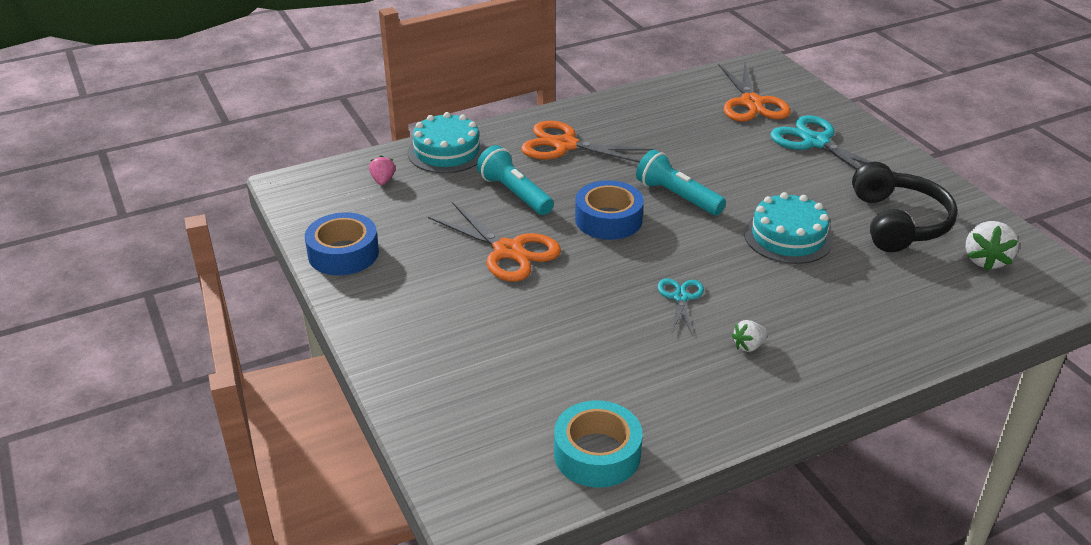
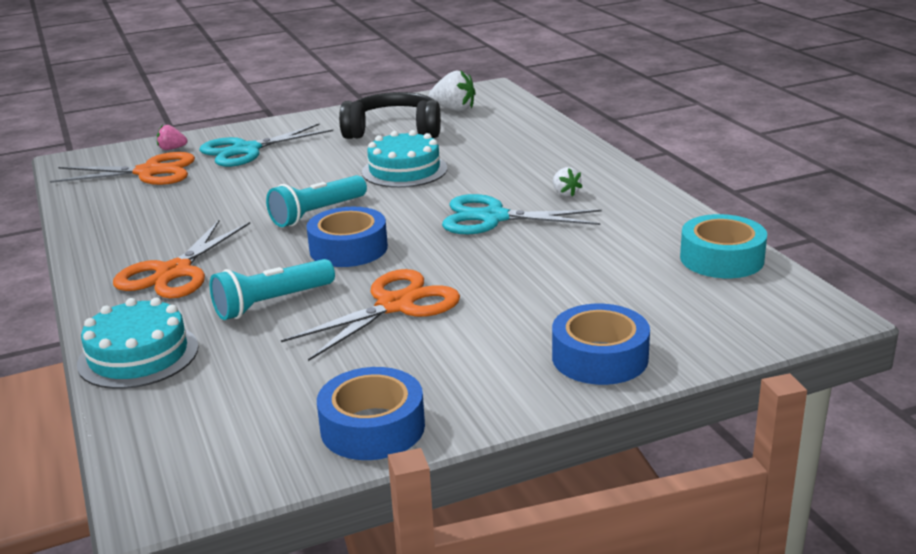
camera: 85 degrees left, 10 degrees down
pink strawberry [369,155,395,185] -> pink strawberry moved to [157,125,187,150]
turquoise scissors [658,279,704,334] -> turquoise scissors [442,194,601,234], size x1.81
none -> blue tape [552,304,650,385]

